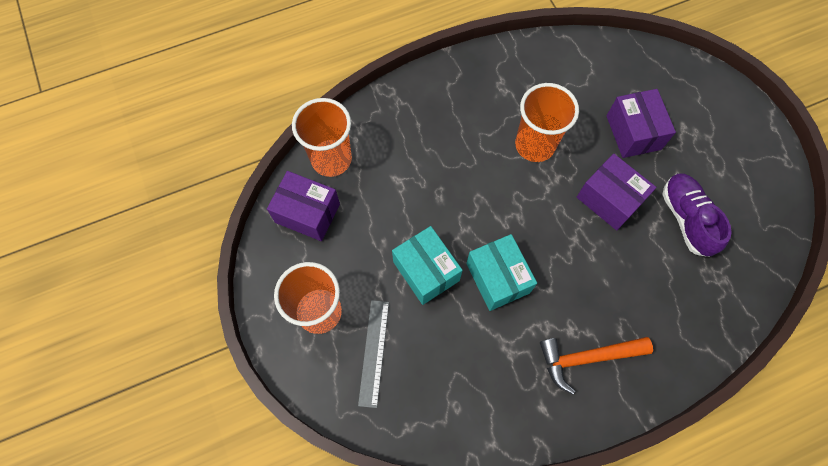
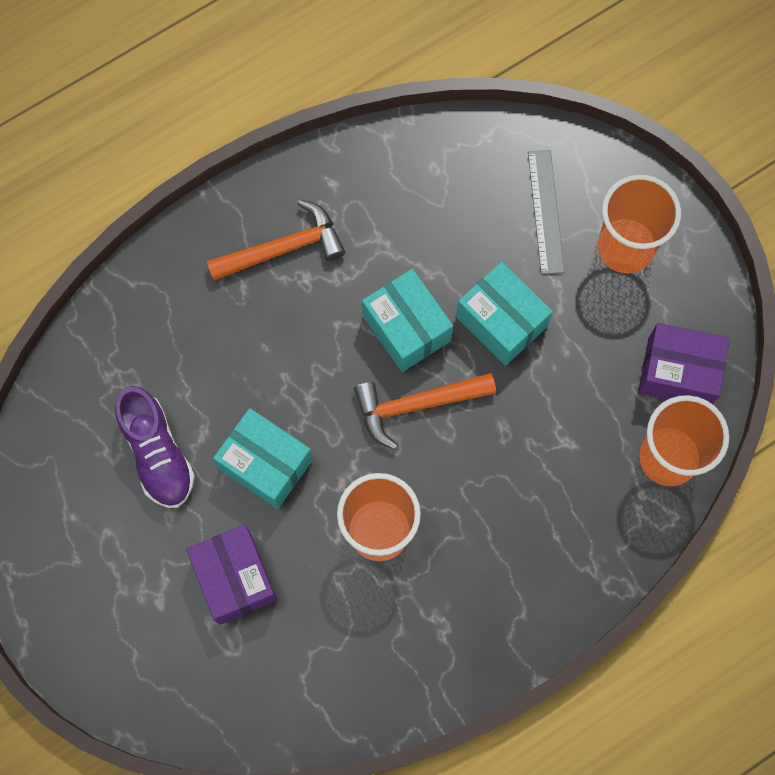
camera: 170 degrees right, 5 degrees up
purple box [577,154,656,231] -> turquoise box [213,408,313,509]
none -> orange hammer [354,373,496,450]

